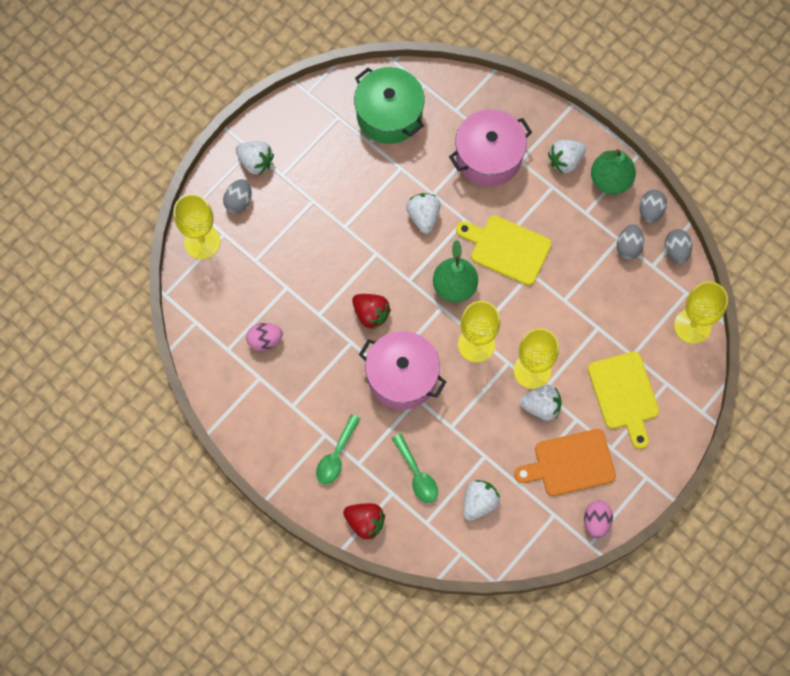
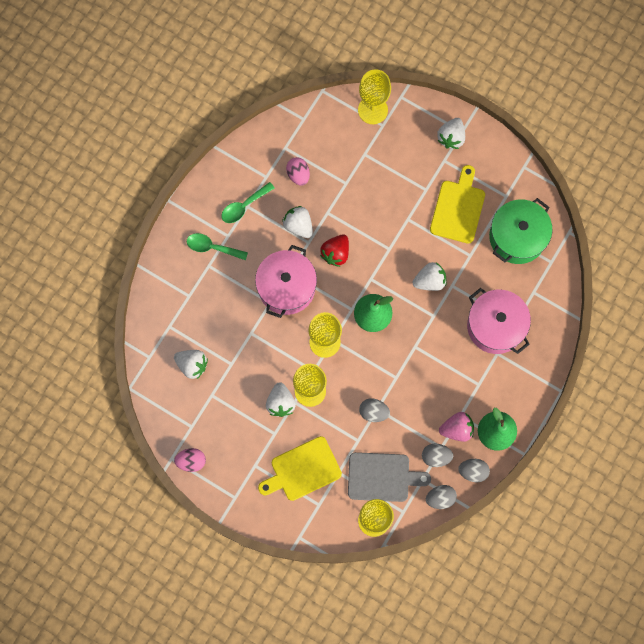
camera: 80 degrees right, 5 degrees up
grey egg [223,179,252,213] -> grey egg moved to [359,398,390,422]
red strawberry [343,503,385,540] -> none
green spoon [392,434,438,503] -> green spoon moved to [221,182,275,223]
yellow cutting board [456,215,552,285] -> yellow cutting board moved to [430,165,485,244]
orange cutting board [514,429,616,496] -> none
white strawberry [548,140,586,174] -> white strawberry moved to [282,206,313,238]
none -> grey cutting board [348,452,431,502]
none -> pink strawberry [439,412,474,442]

